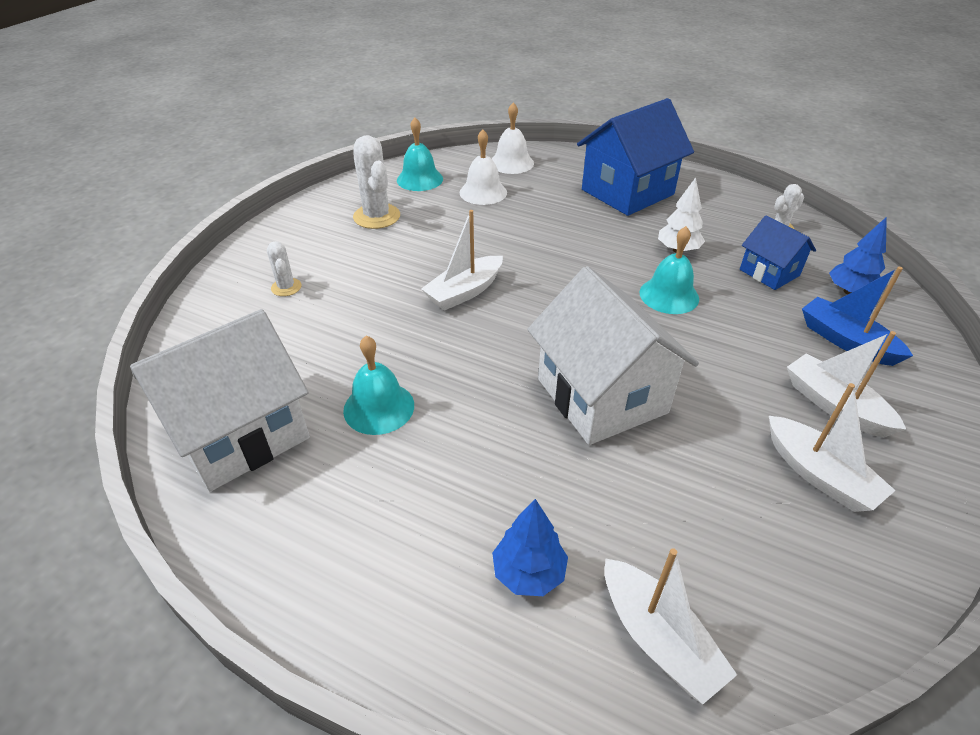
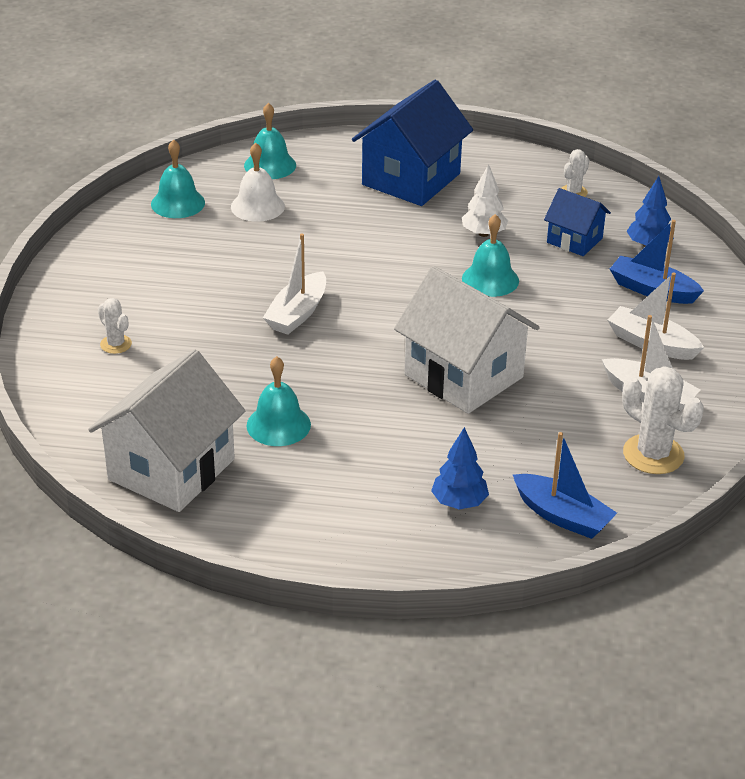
camera: 20 degrees left, 5 degrees down
white cactus [353,135,400,229] -> white cactus moved to [622,366,704,474]
white bell [492,102,534,174] -> turquoise bell [244,103,296,179]
white boat [605,548,737,704] -> blue boat [513,432,617,539]

